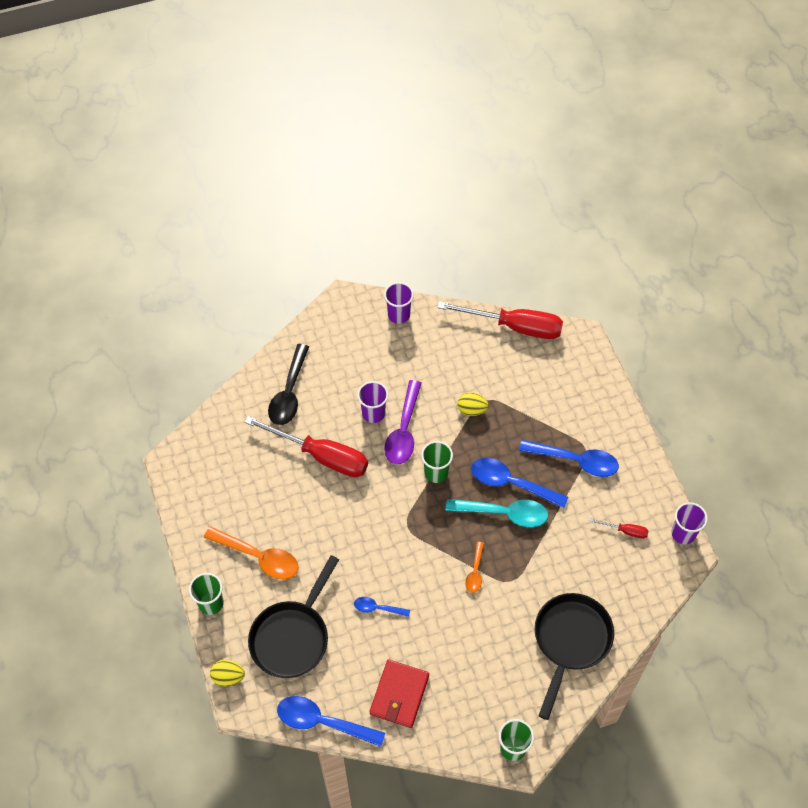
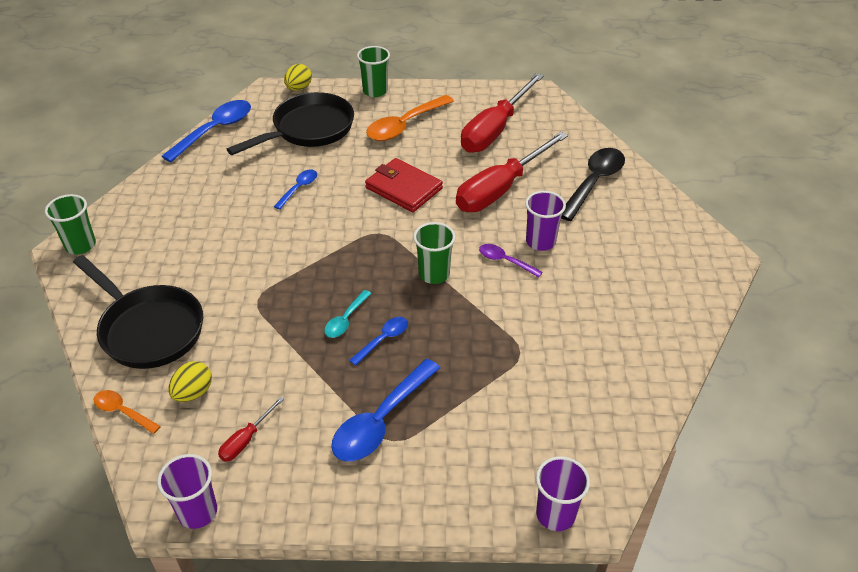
camera: 110 degrees right, 15 degrees down
black pan [248,555,339,678] -> black pan turned 90 degrees clockwise [227,92,354,155]
black spoon [268,344,309,425] -> black spoon turned 90 degrees clockwise [561,148,625,221]
red wallet [370,660,429,728] -> red wallet moved to [365,158,443,212]
purple cup [384,282,414,324] -> purple cup moved to [536,456,590,531]
purple spoon [384,380,422,464] -> purple spoon [479,244,542,277], size x0.53
red screwdriver [437,301,563,339] -> red screwdriver moved to [461,73,544,153]
turquoise spoon [446,499,548,527] -> turquoise spoon [324,290,372,338], size x0.53
yellow egg [457,392,489,416] -> yellow egg moved to [168,361,212,402]
orange spoon [465,542,484,593] -> orange spoon moved to [94,390,161,434]
blue spoon [471,458,568,508] -> blue spoon [349,317,408,366], size x0.53

